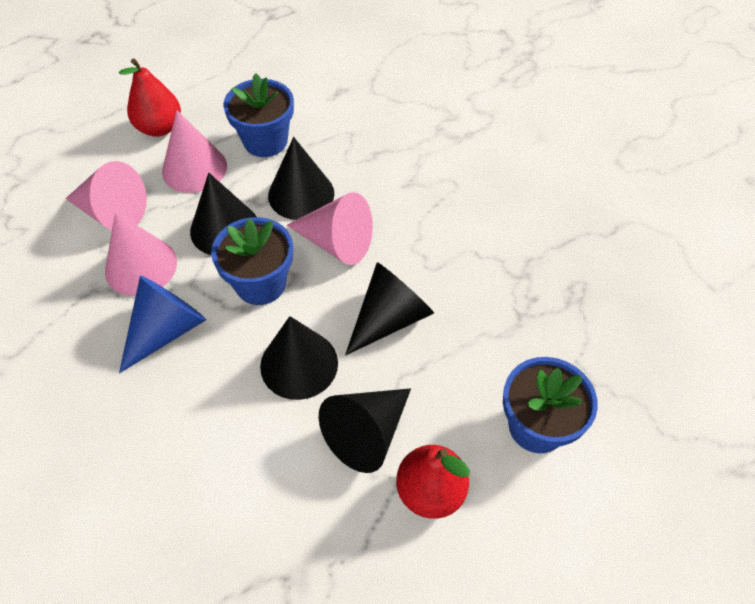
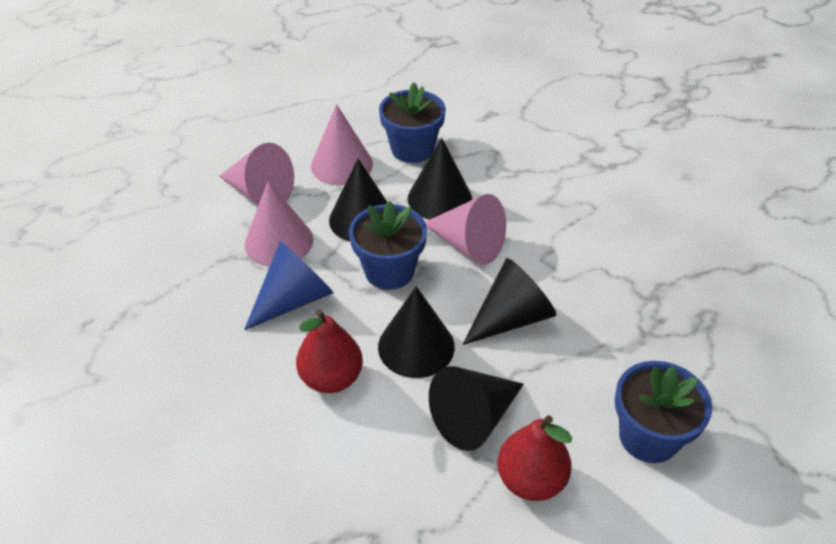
camera: 10 degrees right, 10 degrees down
red pear [119,59,181,137] -> red pear moved to [296,309,363,393]

